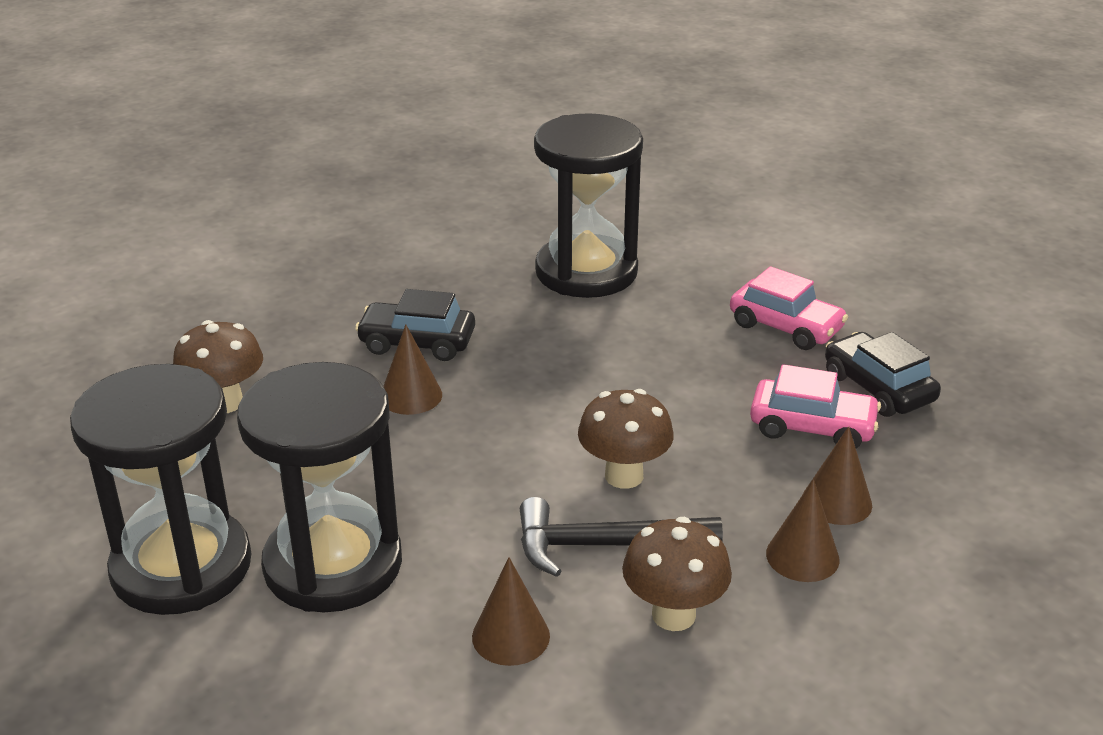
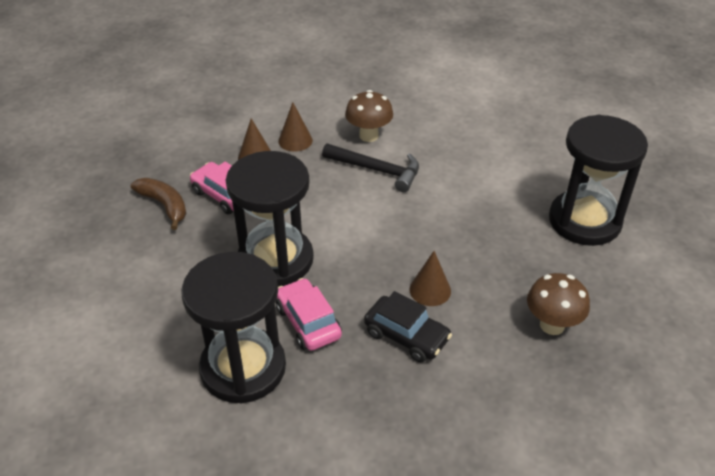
camera: 155 degrees left, 10 degrees up
black hourglass [237,362,402,613] -> black hourglass moved to [226,151,314,287]
brown cone [472,557,550,666] -> none
brown mushroom [578,389,674,489] -> none
pink car [730,266,848,350] -> pink car moved to [276,278,342,351]
black car [825,332,941,417] -> brown banana [131,178,186,230]

